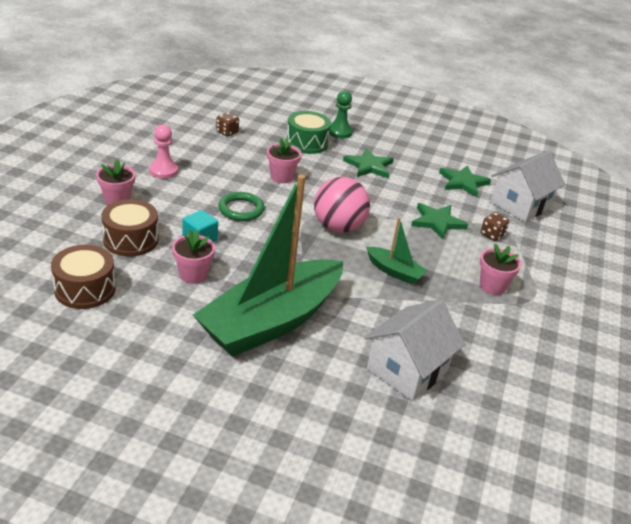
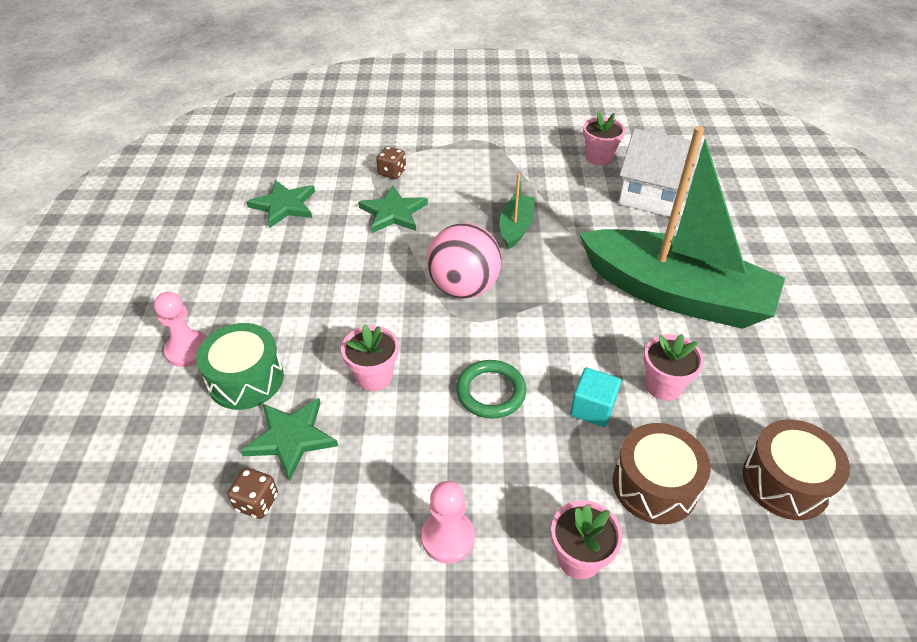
camera: 105 degrees left, 10 degrees up
green pawn [329,91,352,139] -> pink pawn [154,292,207,367]
green star [343,148,394,179] -> green star moved to [241,398,338,481]
pink flower pot [480,244,521,295] -> pink flower pot moved to [583,112,625,166]
white house [491,151,565,222] -> none

